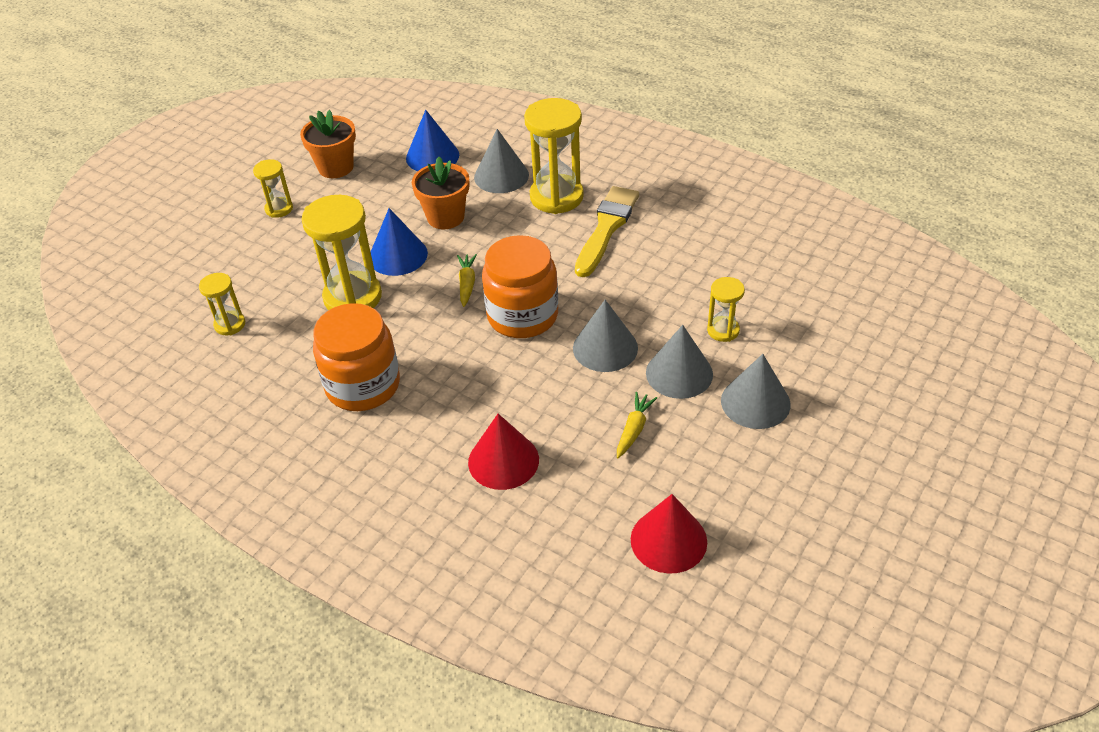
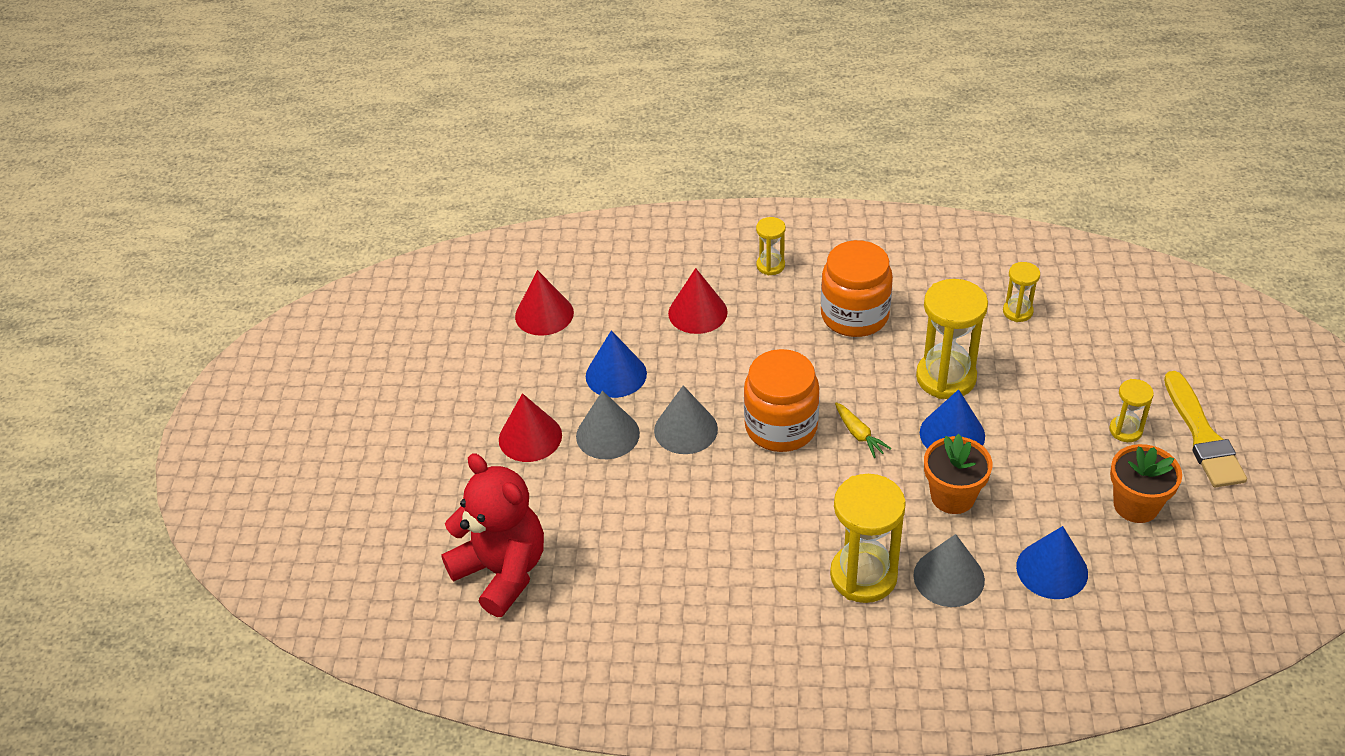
camera: 150 degrees right, 0 degrees up
yellow brush [575,186,639,277] -> yellow brush moved to [1164,371,1247,487]
yellow carrot [617,392,657,458] -> blue cone [586,330,647,398]
yellow hourglass [707,277,745,342] -> yellow hourglass moved to [756,217,786,275]
grey cone [721,354,790,429] -> red cone [499,393,562,462]
none -> red teddy bear [441,453,544,617]

